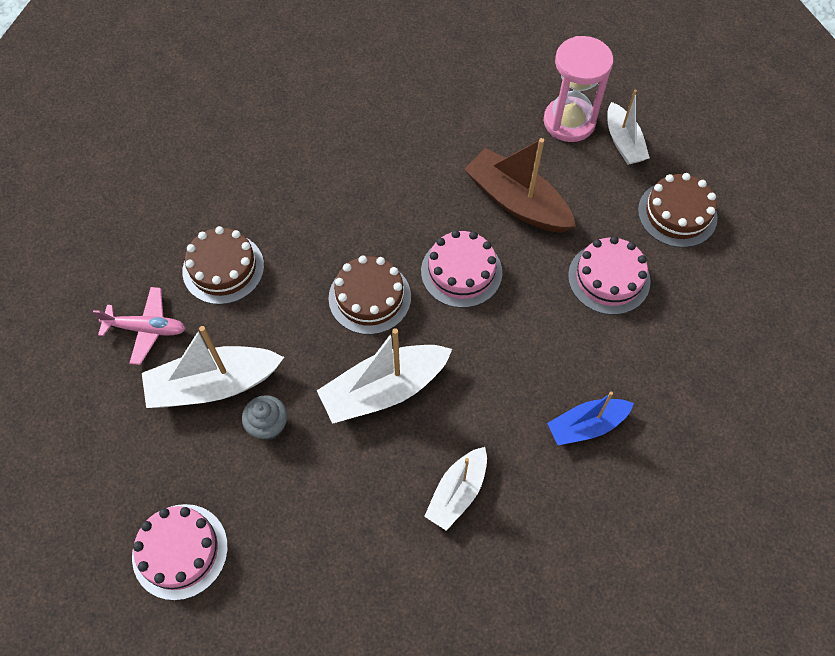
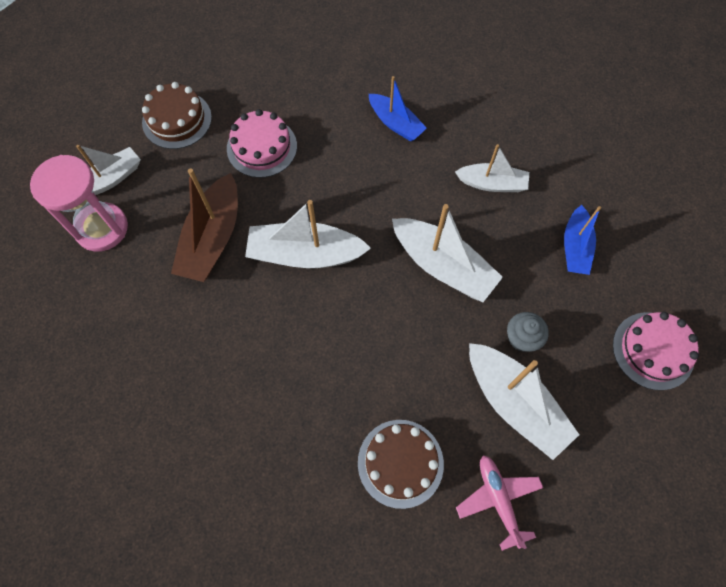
camera: 115 degrees left, 5 degrees up
brown cake [328,255,411,335] -> none
pink cake [421,230,502,308] -> white boat [245,200,371,268]
none -> blue boat [564,205,601,275]

